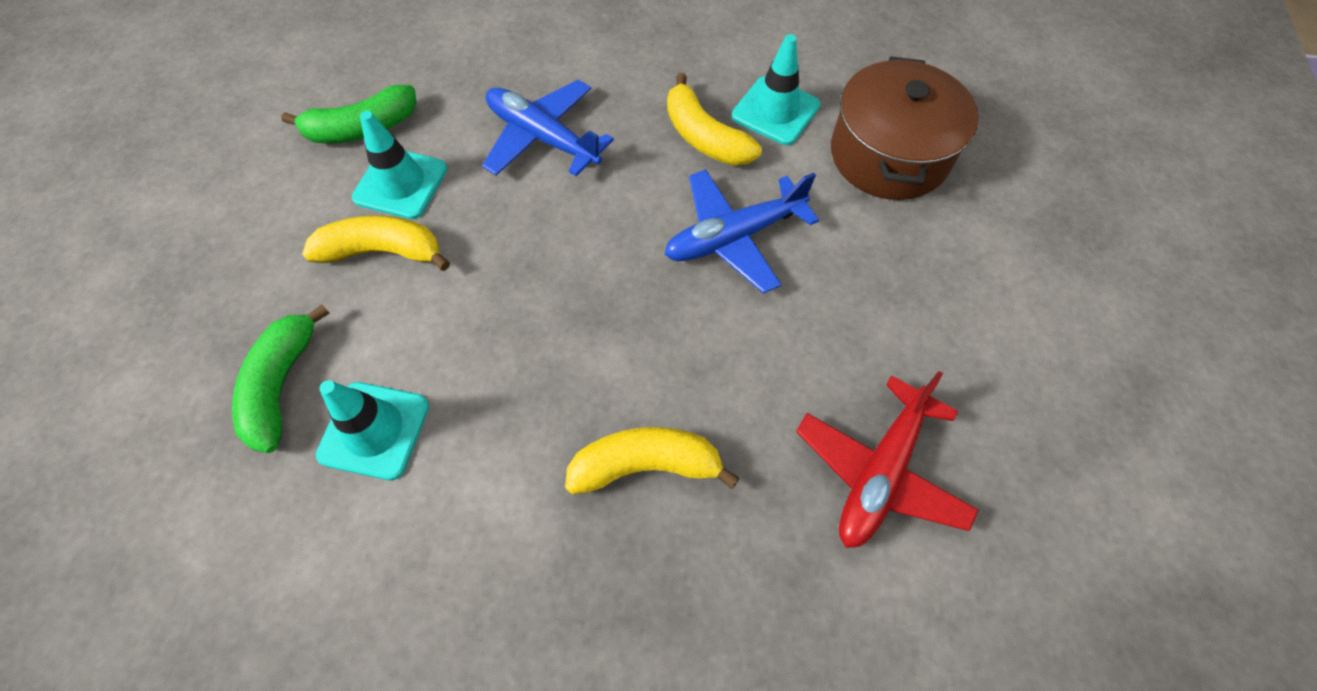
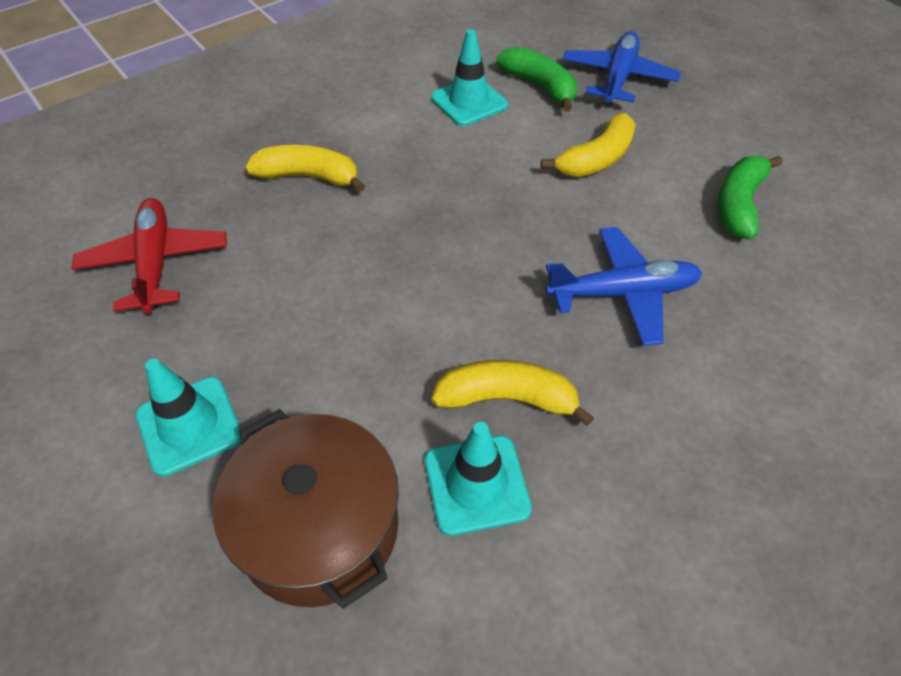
camera: 135 degrees right, 10 degrees down
turquoise traffic cone [352,111,447,219] -> turquoise traffic cone moved to [136,359,241,477]
yellow banana [565,427,740,494] -> yellow banana turned 120 degrees counterclockwise [245,145,365,192]
blue plane [664,169,819,294] -> blue plane moved to [562,31,681,105]

